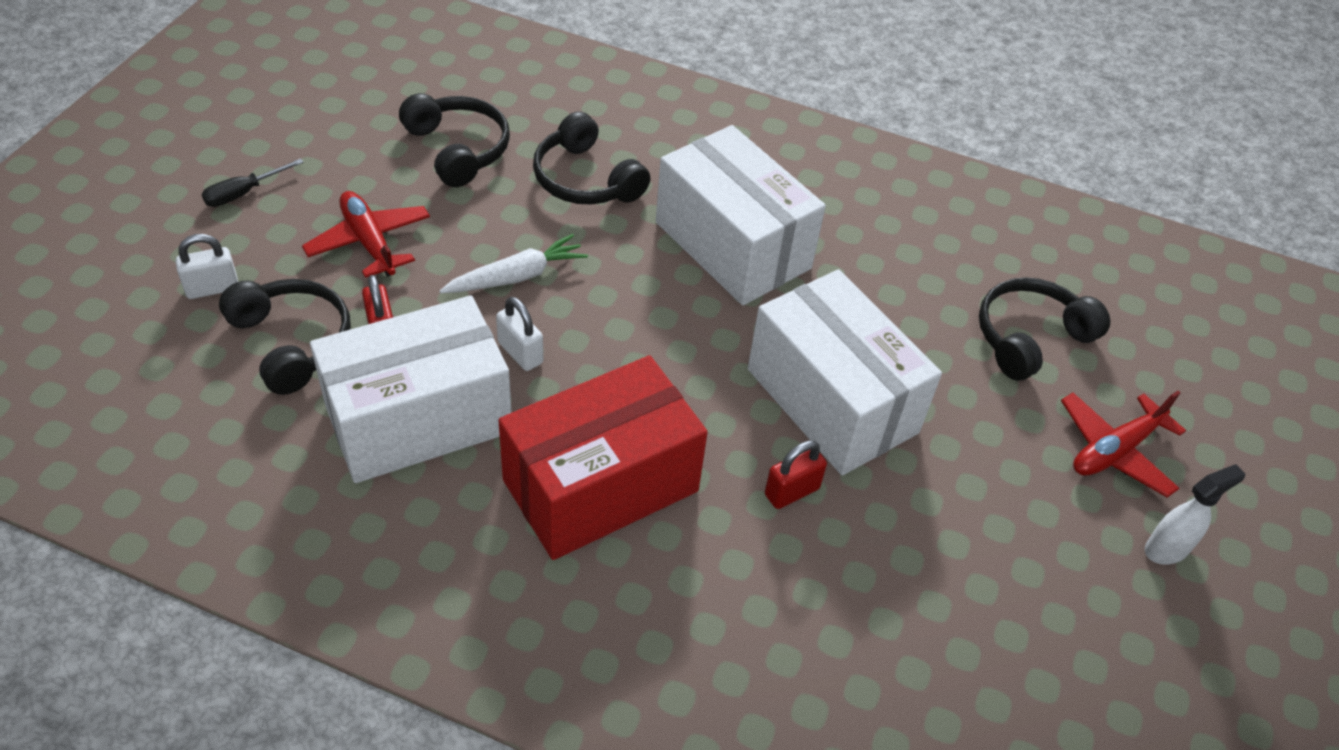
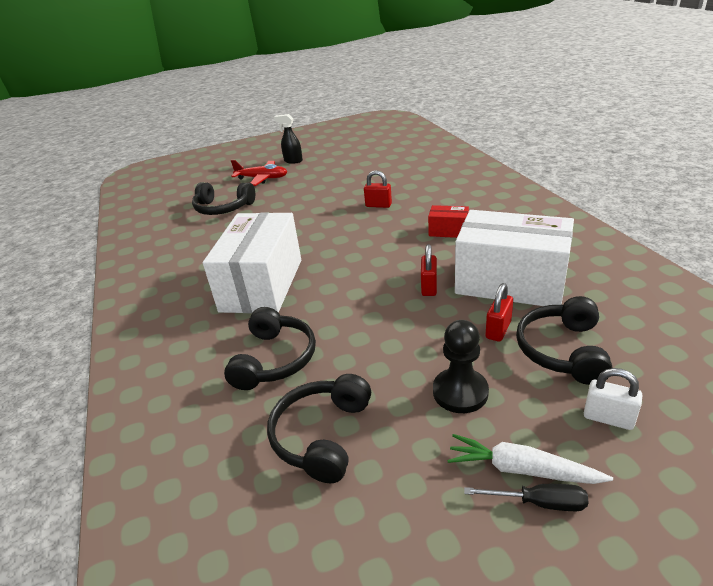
camera: 125 degrees left, 15 degrees down
red plane [302,191,430,278] -> black pawn [433,320,489,413]
white carrot [440,234,588,293] -> white carrot moved to [447,434,613,484]
white padlock [496,297,543,371] -> red padlock [421,244,437,296]
red box [498,355,708,560] -> red box [428,205,469,238], size x0.43
white box [748,269,942,475] -> none
white spray bottle [1145,464,1245,565] -> black spray bottle [274,114,303,164]

